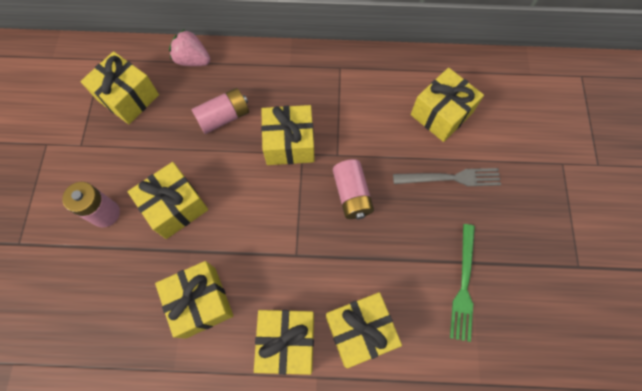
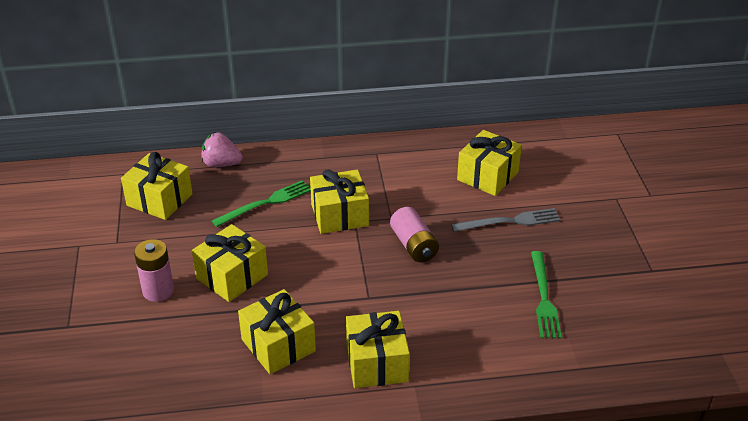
camera: 10 degrees left, 30 degrees down
pink battery [192,88,249,134] -> green fork [212,180,311,227]
yellow gift [326,292,402,368] -> none

